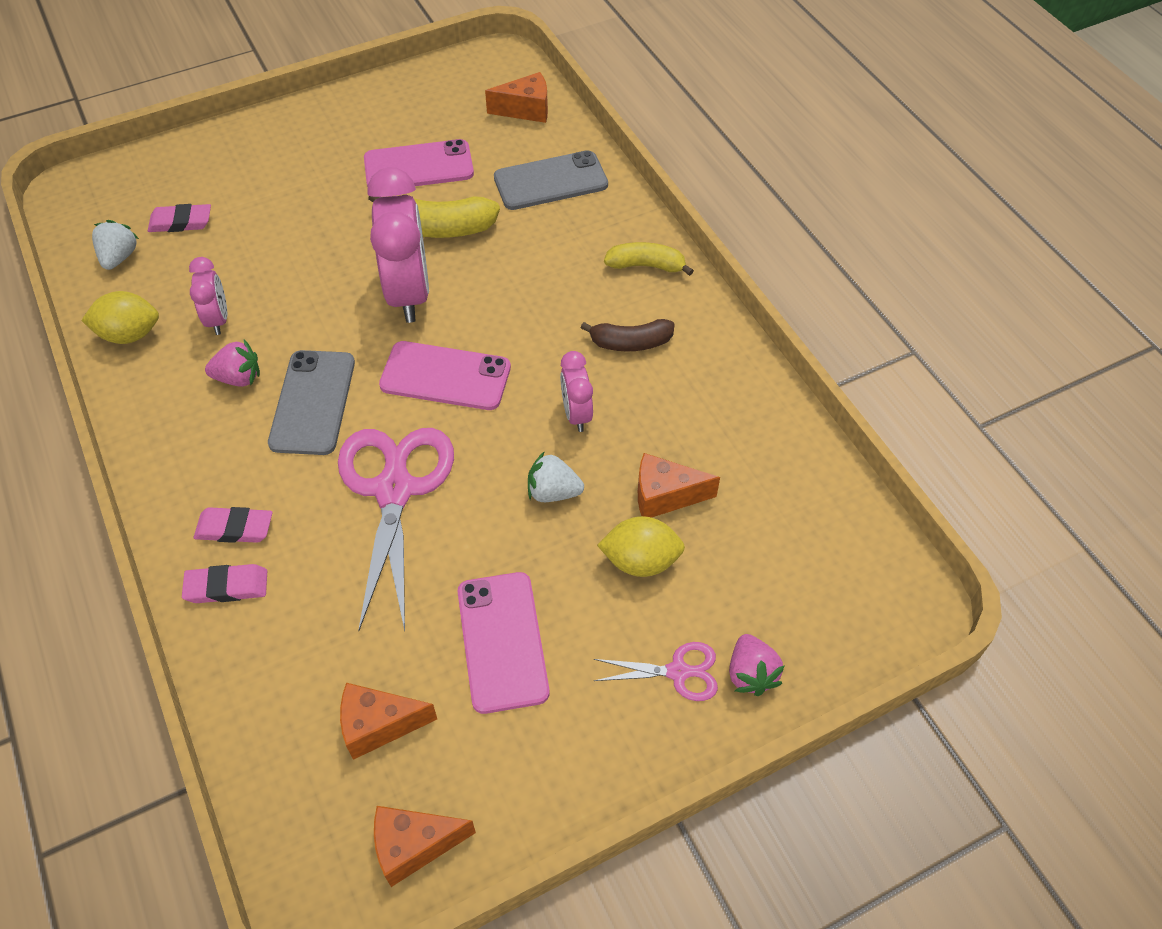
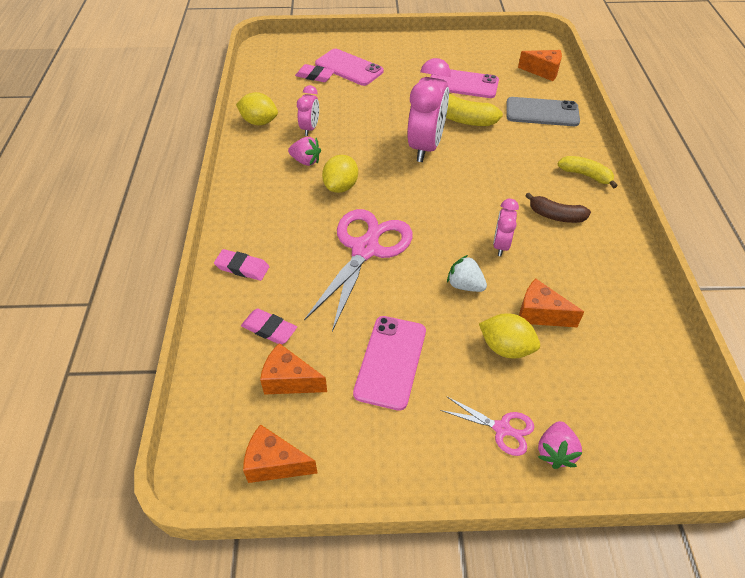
camera: 25 degrees right, 5 degrees down
white strawberry [92,220,139,270] -> none
pink eraser [194,507,273,543] -> pink eraser moved to [241,308,297,345]
grey phone [268,350,355,455] -> yellow lemon [322,155,358,193]
pink phone [379,341,511,410] -> pink phone moved to [315,49,384,86]

